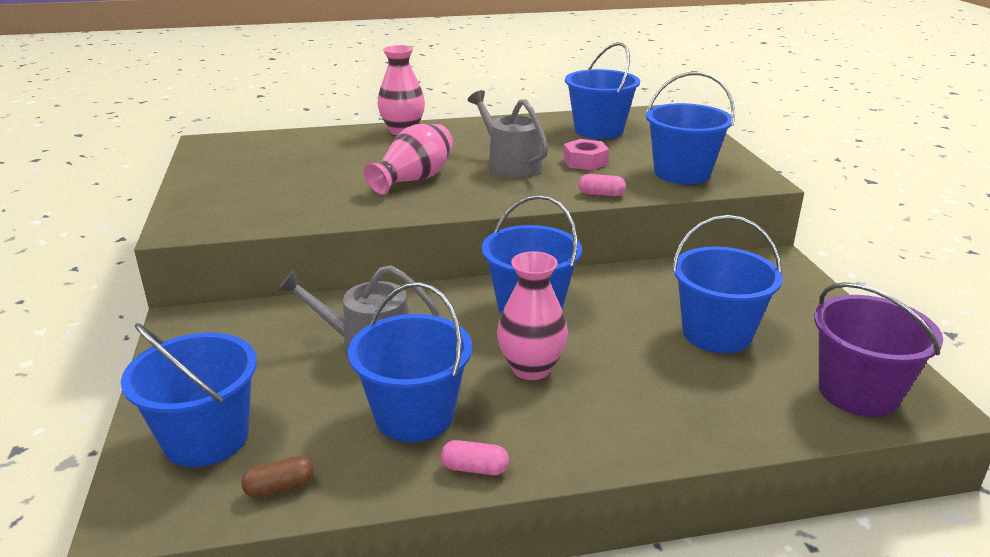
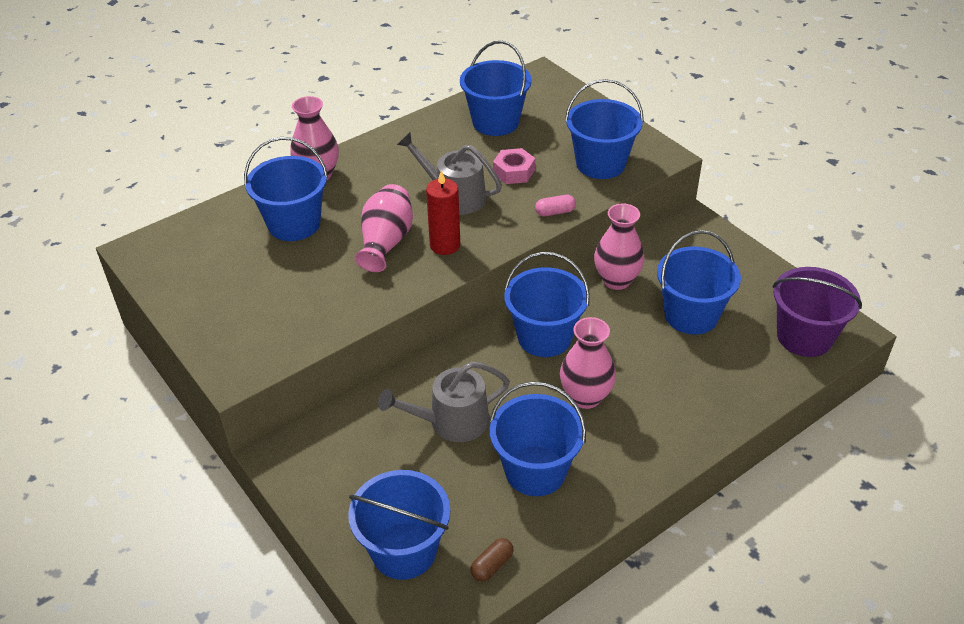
camera: 25 degrees left, 15 degrees up
pink capsule [441,440,509,475] -> none
none -> blue bucket [244,137,328,241]
none -> red candle [426,170,460,255]
none -> pink vase [594,203,644,290]

